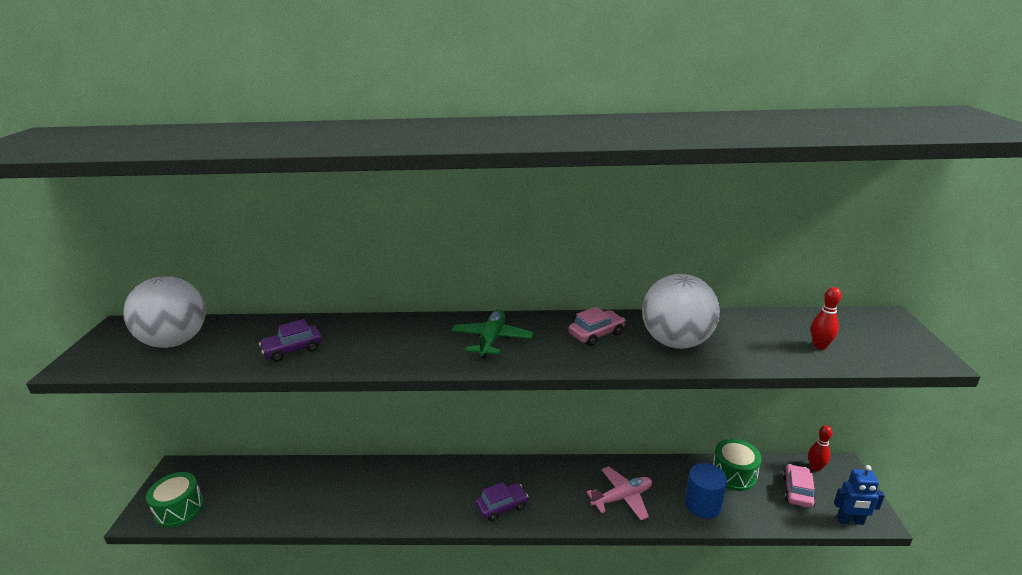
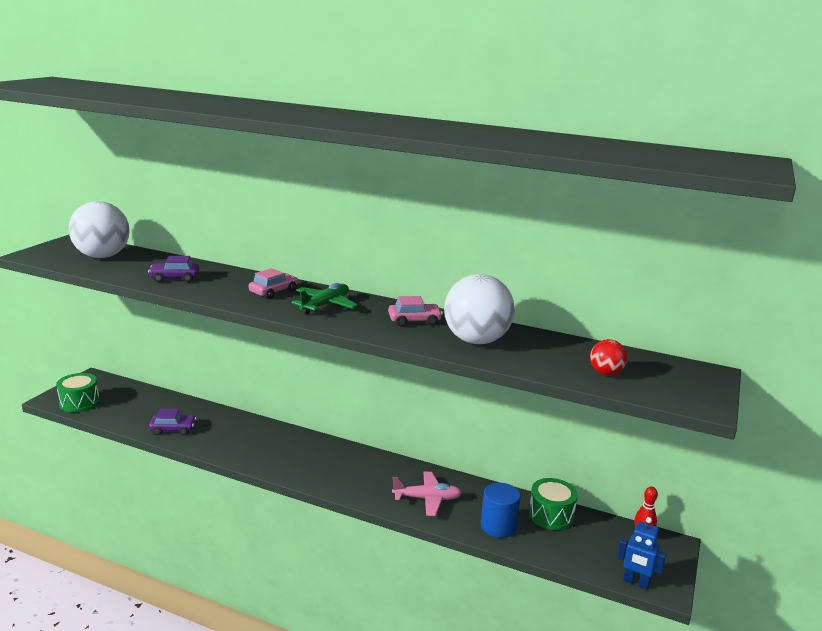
camera: 20 degrees right, 5 degrees down
purple car [476,482,529,522] -> purple car moved to [149,409,196,435]
pink car [783,464,816,508] -> pink car moved to [249,268,298,299]
red bowling pin [811,287,841,350] -> red ball [590,339,627,375]

